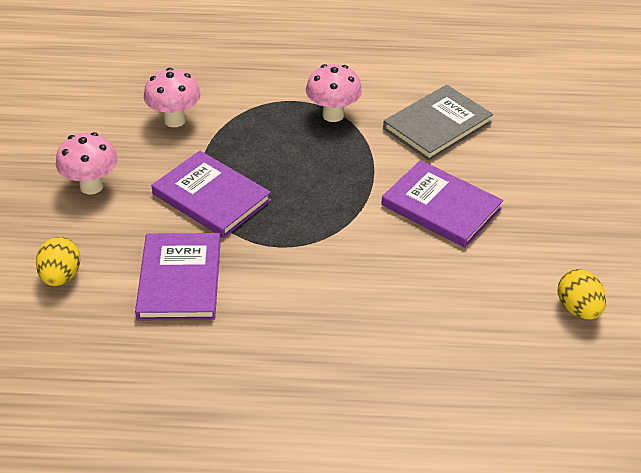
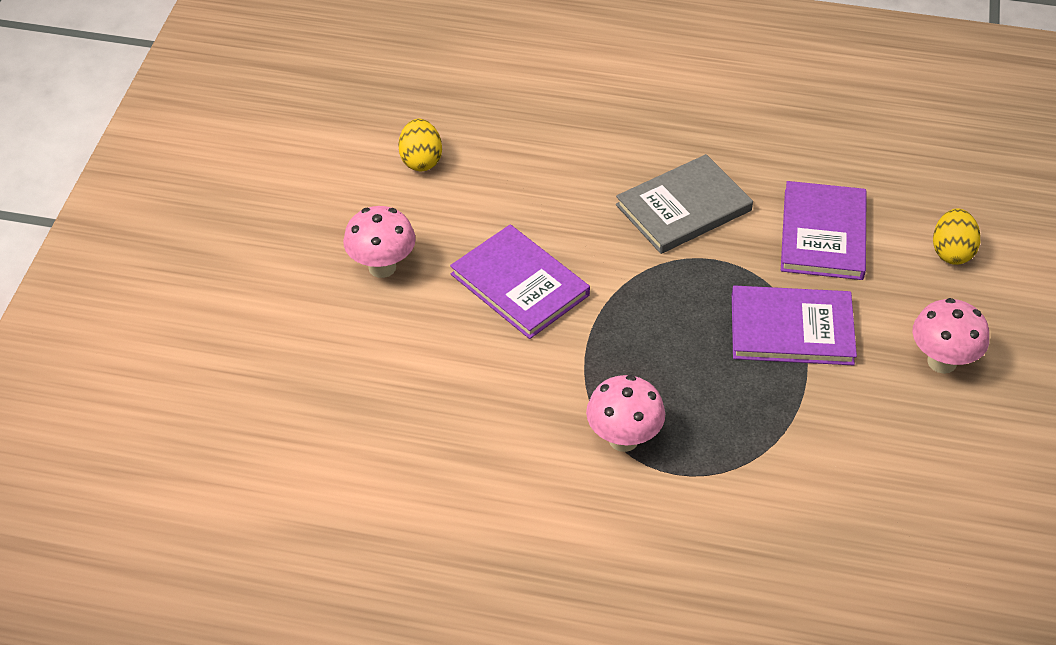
camera: 170 degrees left, 5 degrees up
pink mushroom [144,68,201,127] -> pink mushroom moved to [343,206,416,278]
purple book [152,151,271,238] -> purple book turned 45 degrees counterclockwise [732,286,857,365]
grey book [383,85,493,161] -> grey book moved to [616,154,753,254]

